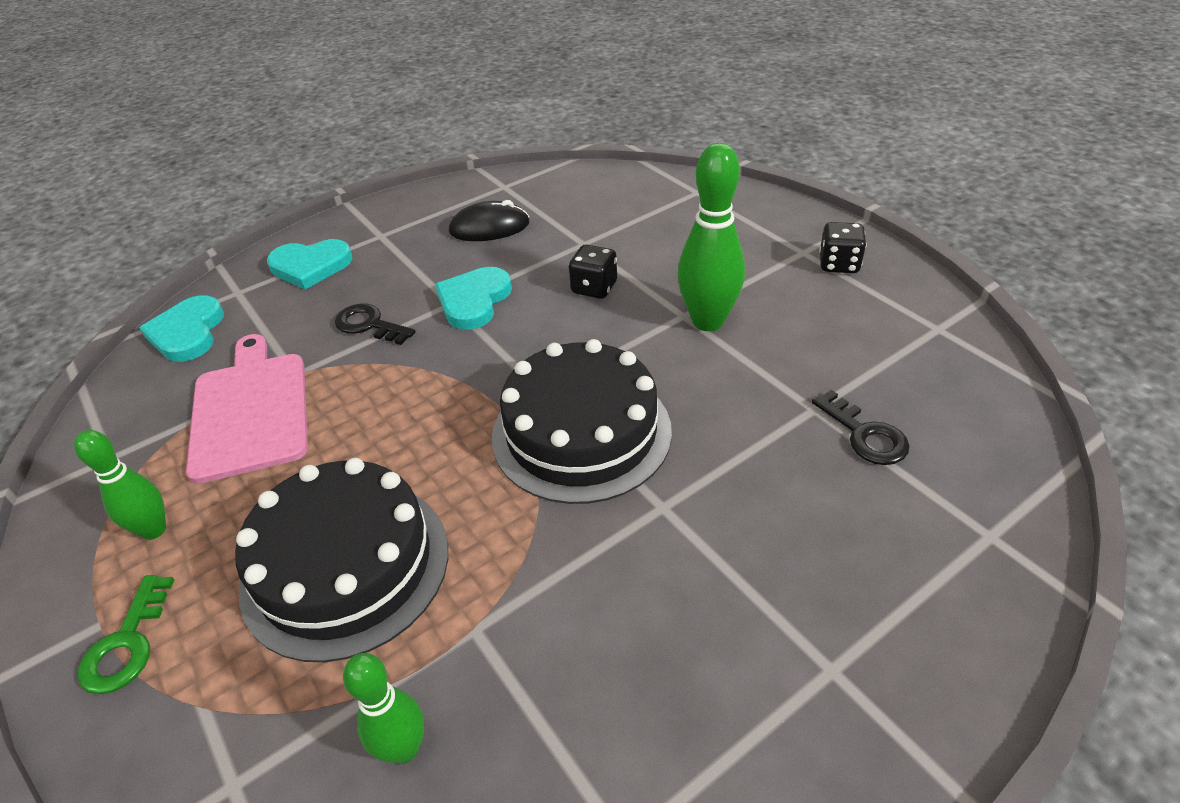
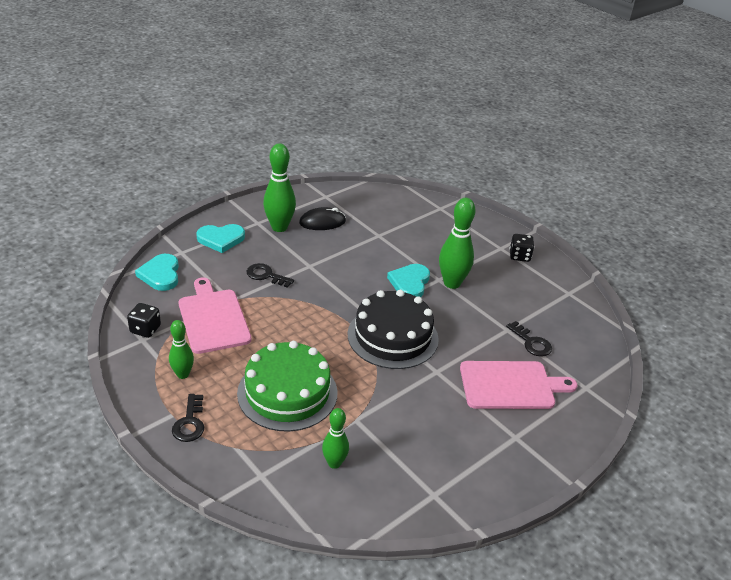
camera: 10 degrees left, 5 degrees down
green key [77,575,174,694] -> black key [172,394,204,442]
black cake [235,458,448,662] -> green cake [237,341,337,432]
turquoise heart [435,267,512,330] -> turquoise heart moved to [387,264,430,297]
black dice [569,245,617,299] -> black dice moved to [127,303,161,338]
none -> green bowling pin [263,143,296,232]
none -> pink cutting board [460,361,577,409]

